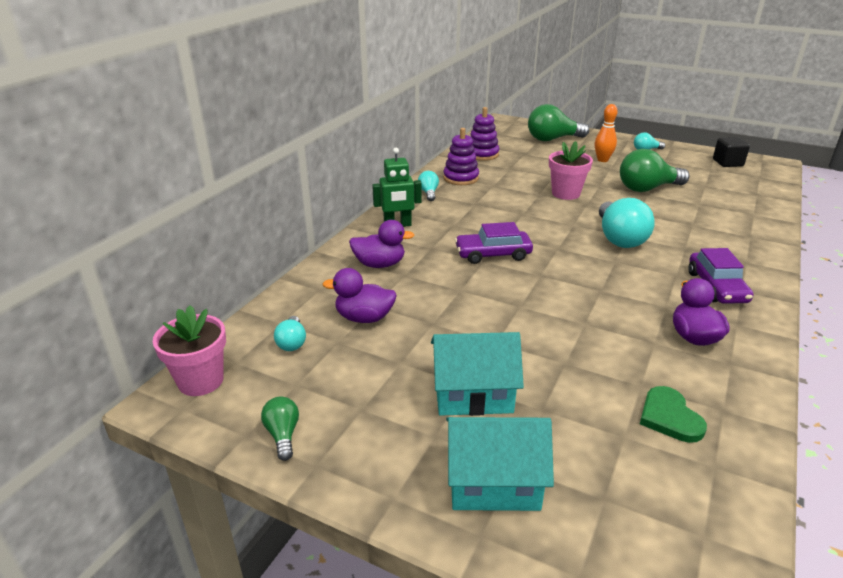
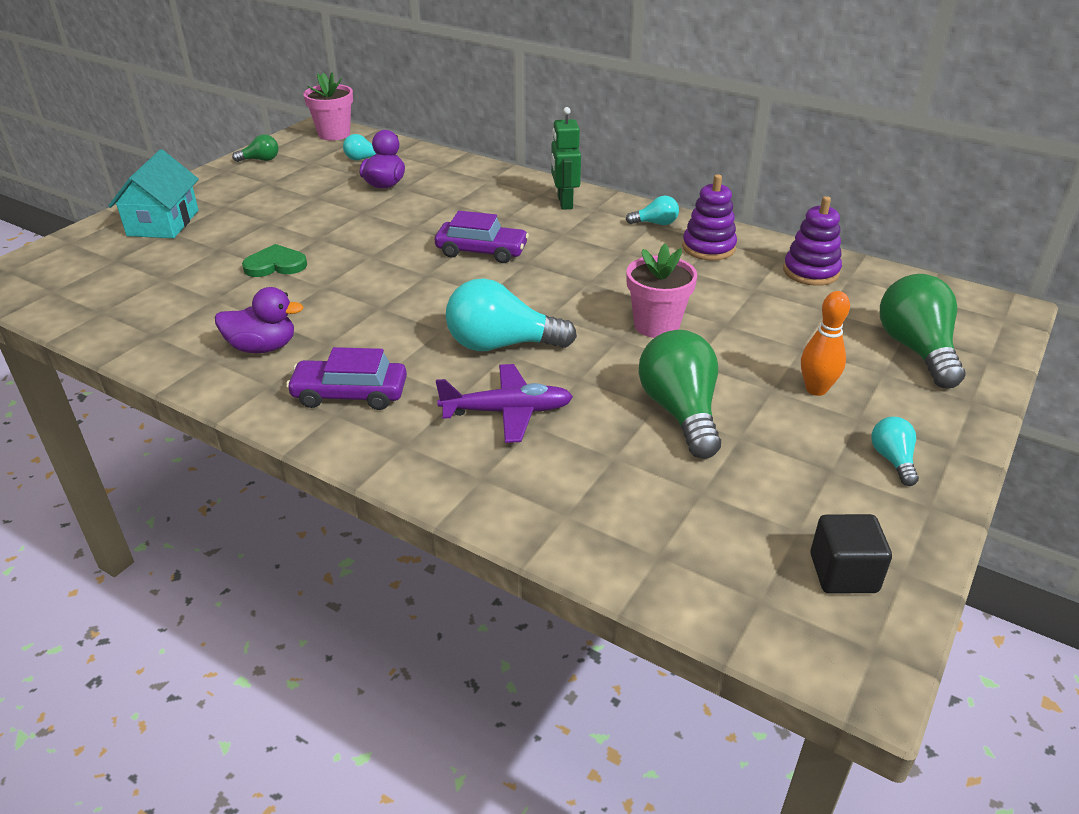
camera: 95 degrees right, 5 degrees up
purple duck [349,220,414,268] -> none
turquoise house [431,332,524,416] -> none
purple car [455,222,533,264] -> purple car turned 105 degrees clockwise [435,211,529,263]
green heart [640,386,707,443] -> green heart moved to [242,244,307,277]
none -> purple plane [436,364,573,443]

